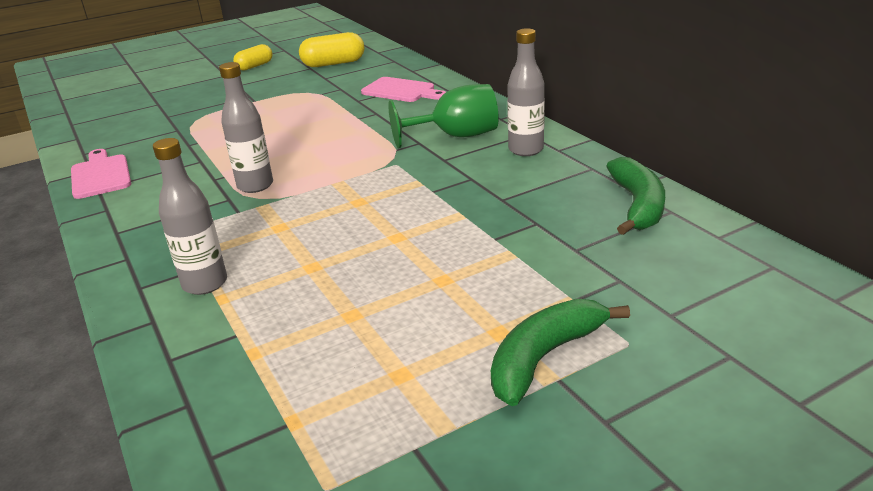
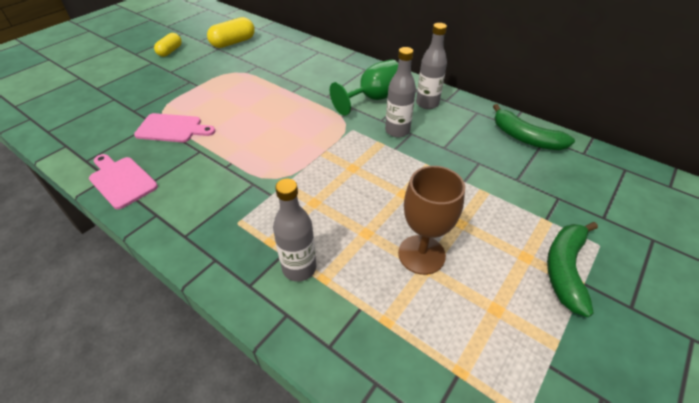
camera: 25 degrees left, 15 degrees up
grey bottle [219,62,273,193] -> grey bottle moved to [385,47,416,138]
pink cutting board [361,77,446,102] -> pink cutting board moved to [134,113,215,143]
green banana [606,157,665,235] -> green banana turned 150 degrees clockwise [493,104,575,150]
none -> brown goblet [398,166,465,275]

